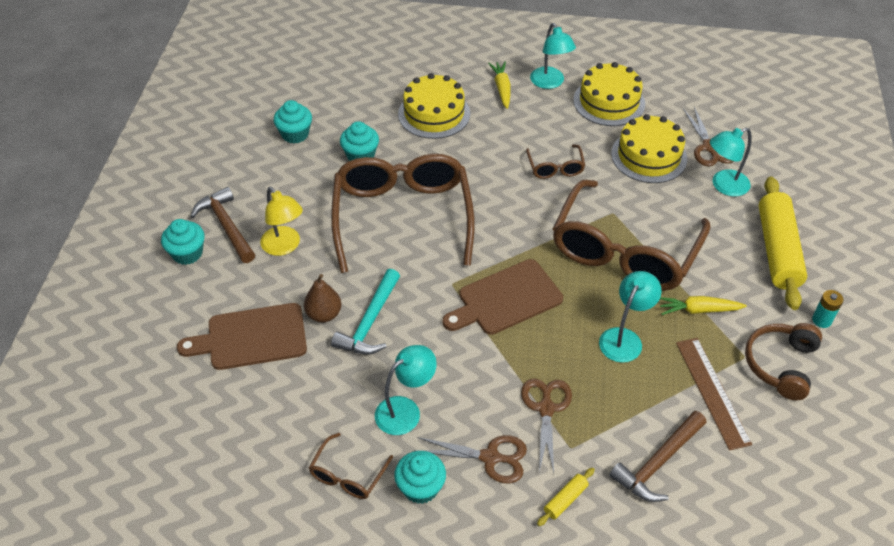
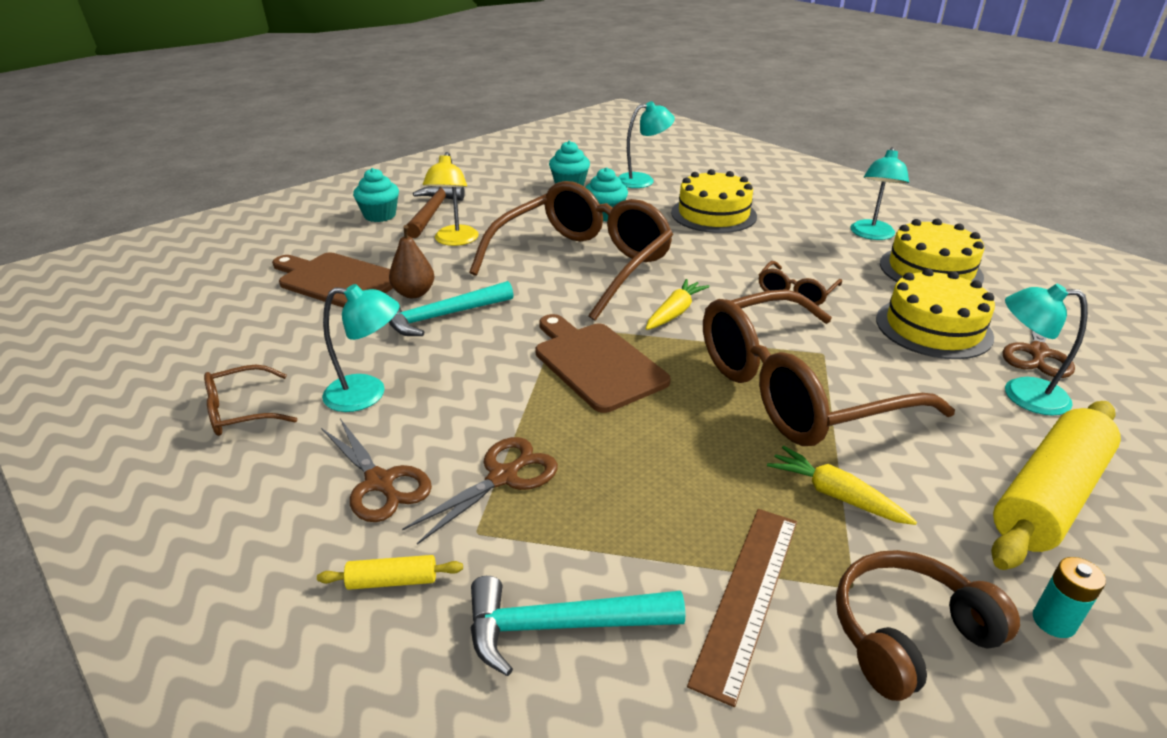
camera: 40 degrees right, 15 degrees down
turquoise cupcake [394,451,446,504] -> none
brown cutting board [443,259,563,335] -> brown cutting board turned 45 degrees clockwise [535,314,671,413]
yellow carrot [488,61,511,109] -> yellow carrot moved to [646,279,710,330]
turquoise lamp [599,271,662,363] -> turquoise lamp moved to [618,101,675,188]
brown hammer [609,411,707,502] -> turquoise hammer [470,576,685,676]

